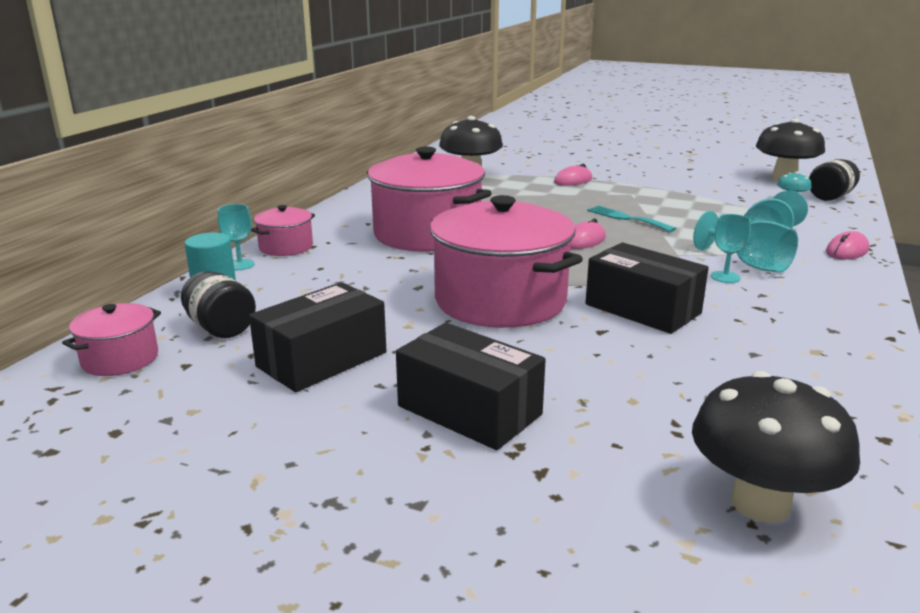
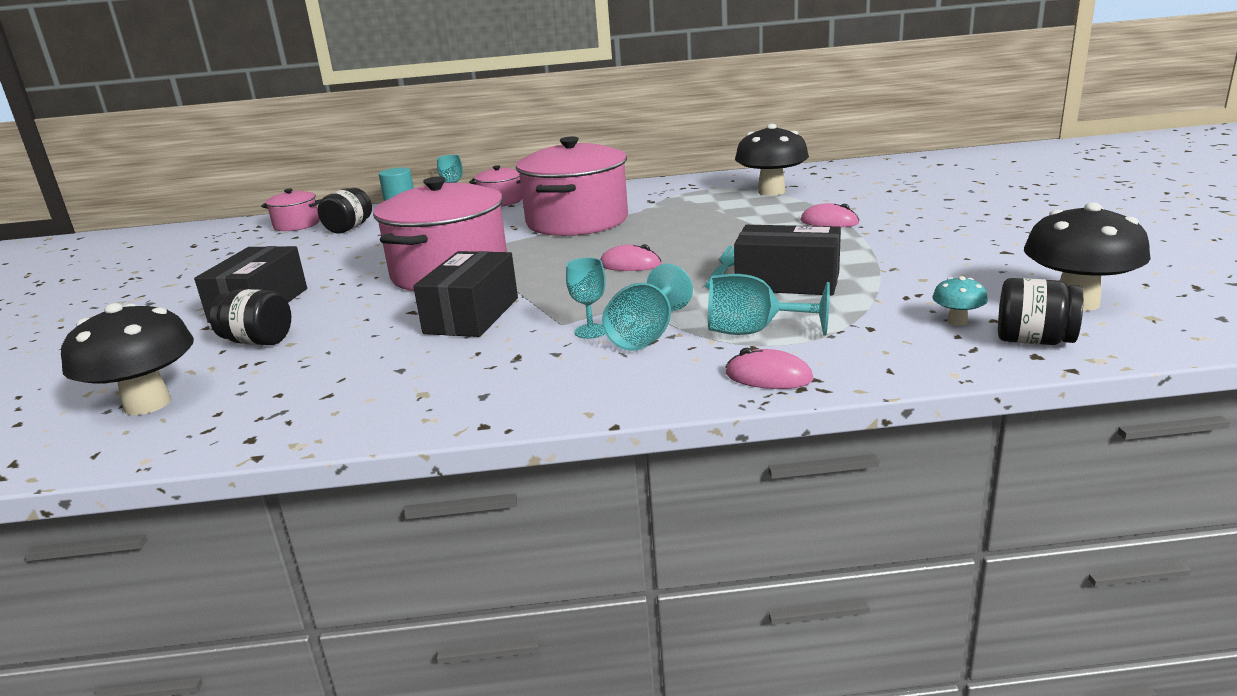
camera: 65 degrees right, 0 degrees up
black box [249,282,386,392] -> black box moved to [734,225,841,295]
none -> black jar [209,289,291,345]

